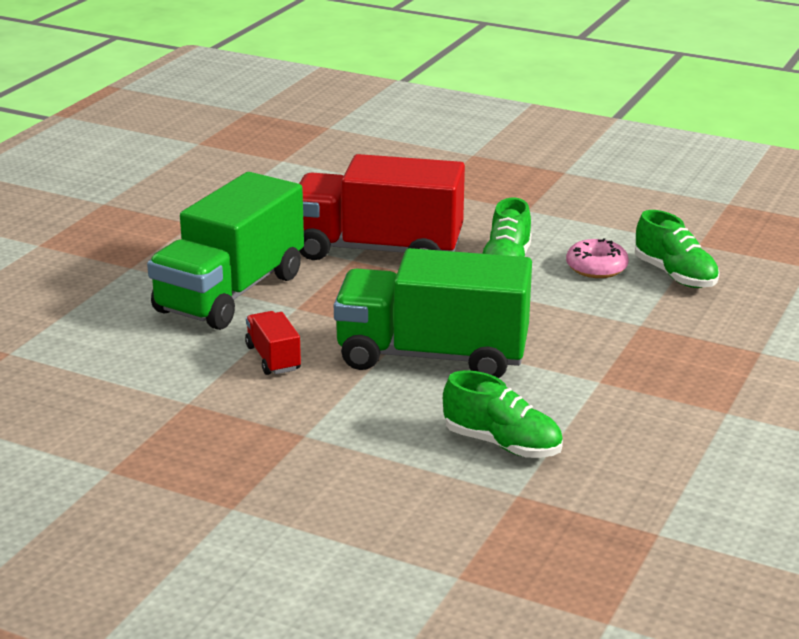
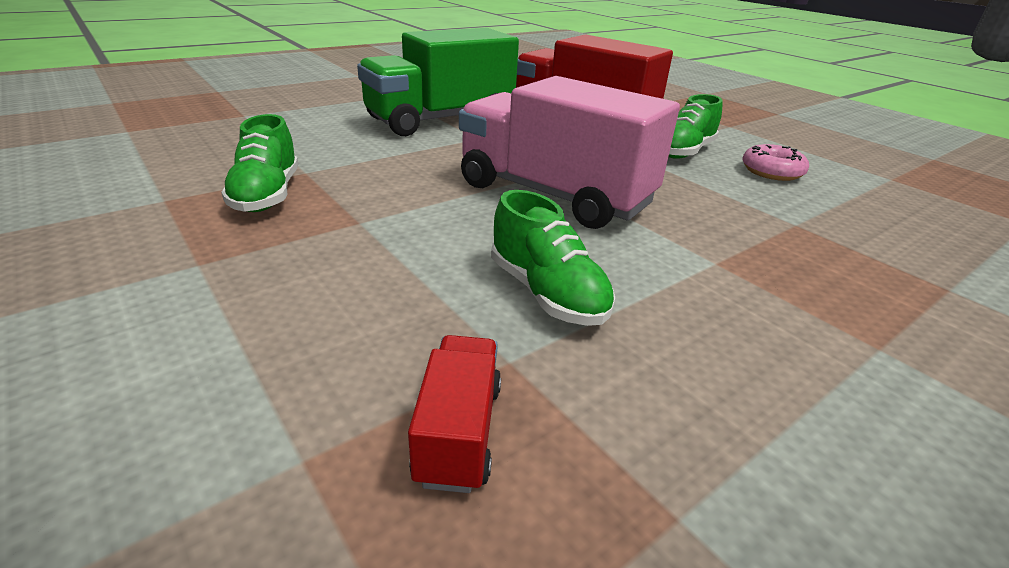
camera: 25 degrees right, 5 degrees up
red truck [245,311,301,375] -> red truck moved to [408,335,501,493]
green truck [334,248,532,378] -> pink truck [459,76,680,229]
green shoe [635,210,720,288] -> green shoe moved to [221,114,298,212]

